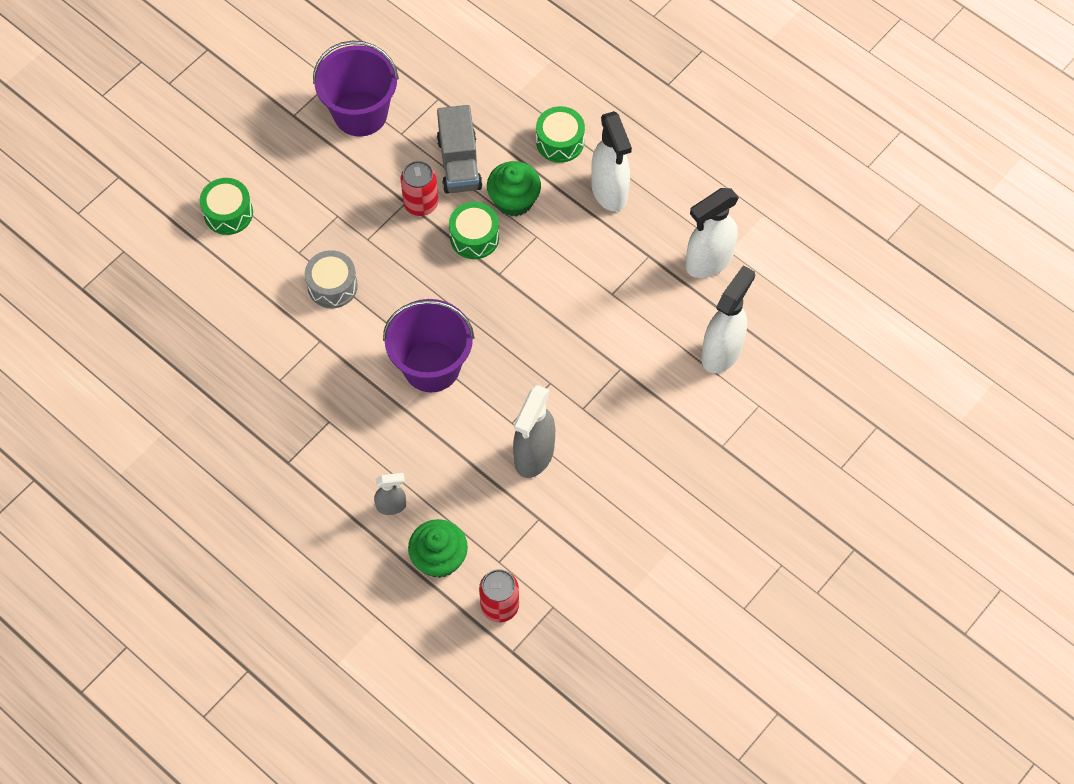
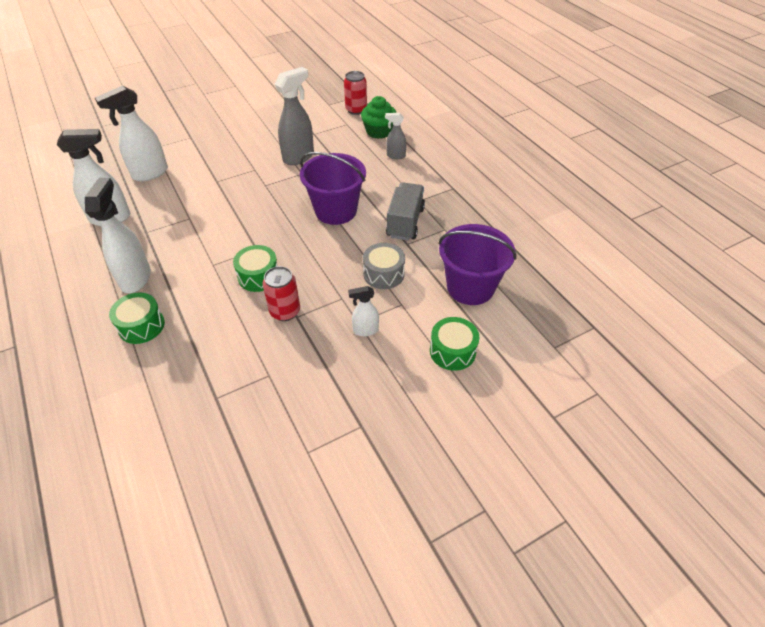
camera: 160 degrees left, 15 degrees down
purple bucket [313,41,399,137] -> purple bucket moved to [439,224,517,305]
grey truck [437,105,482,194] -> grey truck moved to [386,182,425,241]
green cupcake [487,161,541,217] -> none
none -> white spray bottle [348,286,379,336]

